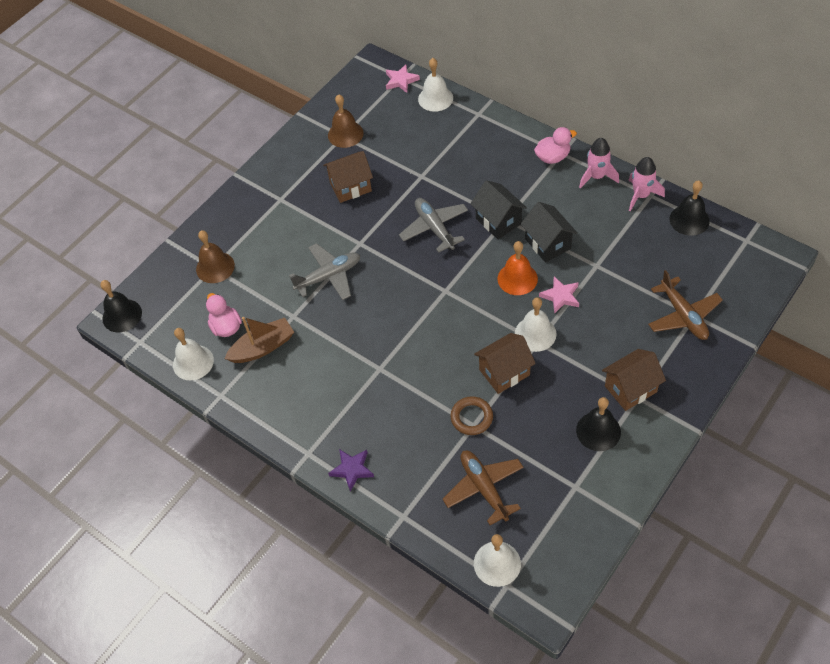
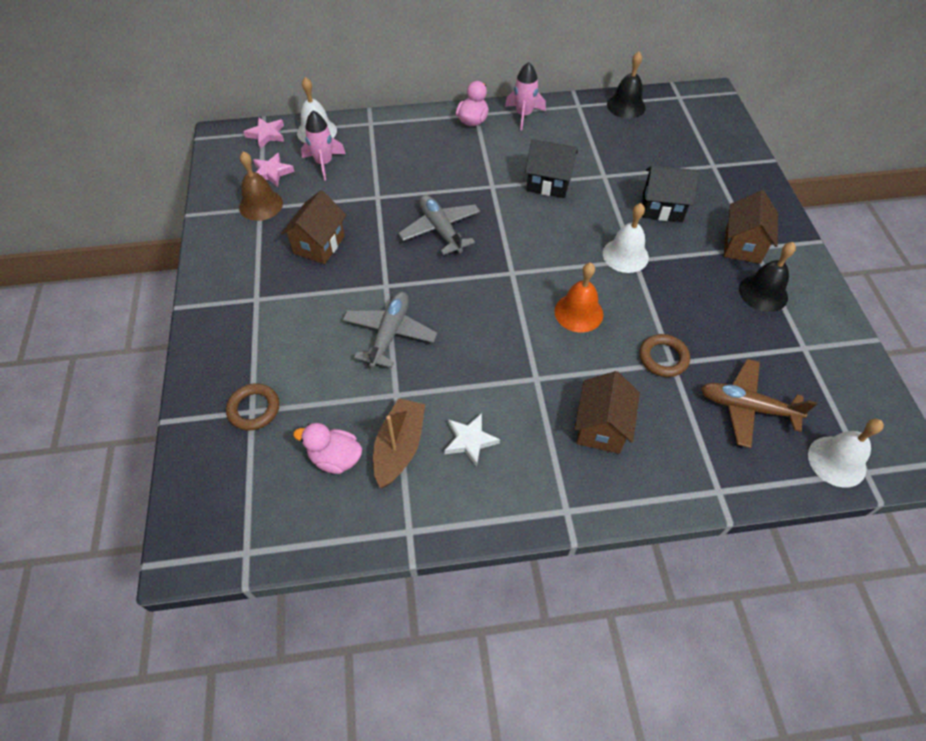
camera: 50 degrees left, 0 degrees up
black bell [100,280,142,333] -> none
white bell [173,328,214,380] -> none
brown bell [196,230,235,283] -> brown ring [226,383,279,431]
purple star [328,449,374,492] -> none
grey plane [399,198,468,253] -> grey plane turned 45 degrees clockwise [398,195,480,255]
black house [470,180,527,239] -> black house moved to [642,165,700,222]
brown house [474,333,536,394] -> brown house moved to [575,371,640,454]
orange bell [498,241,538,295] -> orange bell moved to [555,263,603,332]
pink star [539,276,579,314] -> pink star moved to [253,153,295,187]
pink rocket [628,157,665,211] -> pink rocket moved to [301,111,346,181]
brown plane [648,270,723,340] -> none
none -> white star [444,413,500,467]

